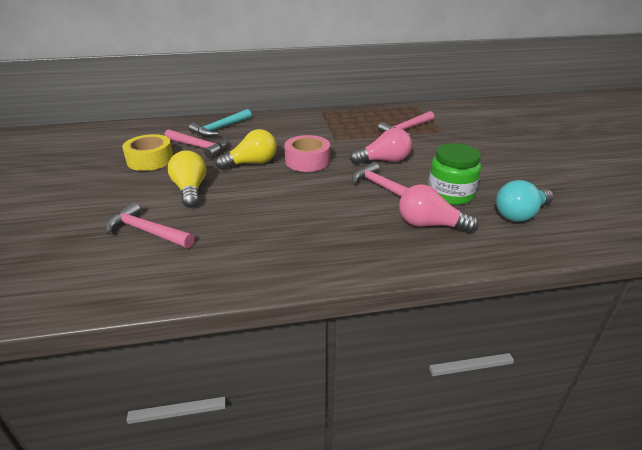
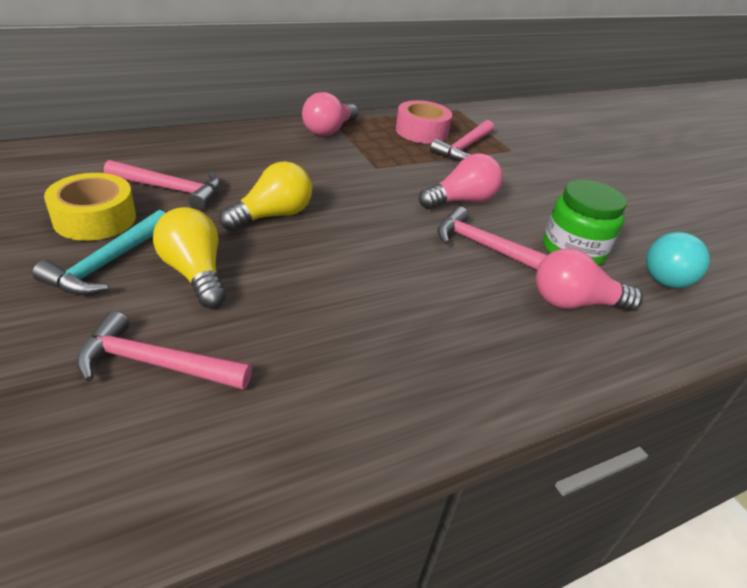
camera: 20 degrees left, 5 degrees up
turquoise hammer [189,109,252,137] -> turquoise hammer moved to [32,210,165,295]
pink tape [284,135,330,172] -> pink tape moved to [396,100,452,144]
none -> pink light bulb [302,92,358,136]

